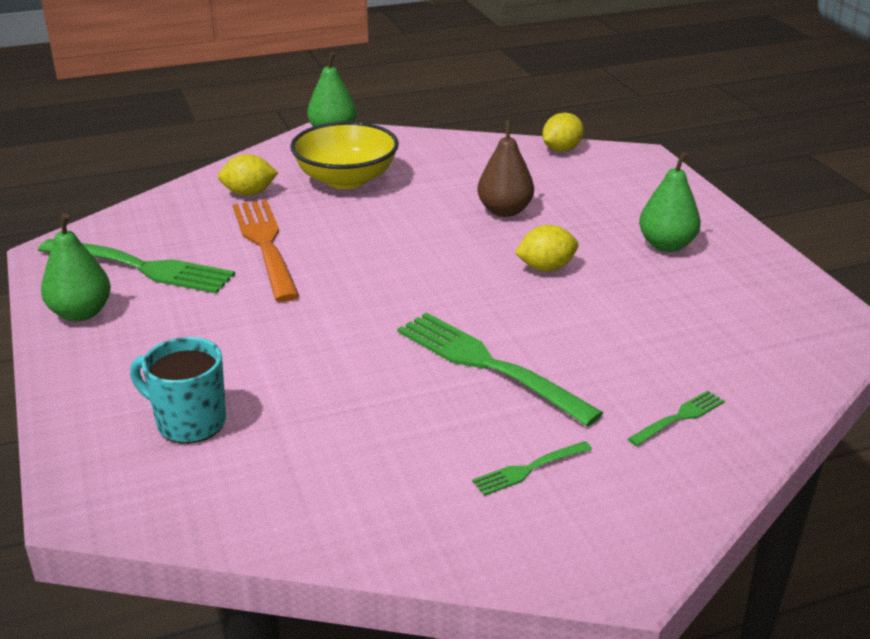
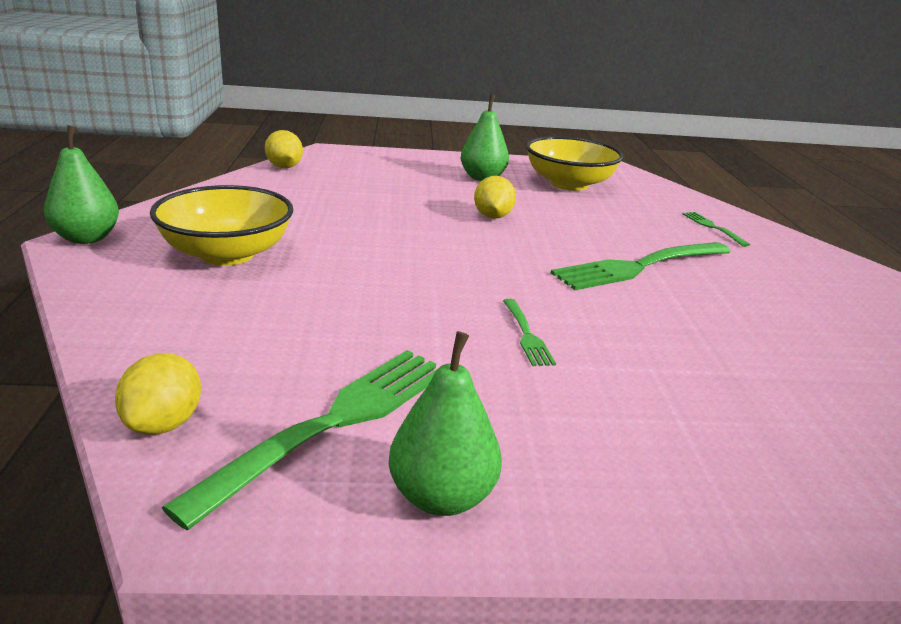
camera: 75 degrees left, 5 degrees down
turquoise mug [130,337,226,444] -> none
yellow lemon [218,154,278,196] -> yellow lemon moved to [115,353,201,435]
orange fork [233,200,299,302] -> none
green fork [472,441,592,496] -> green fork moved to [503,299,556,366]
brown pear [477,120,534,217] -> none
none -> yellow bowl [526,136,624,191]

